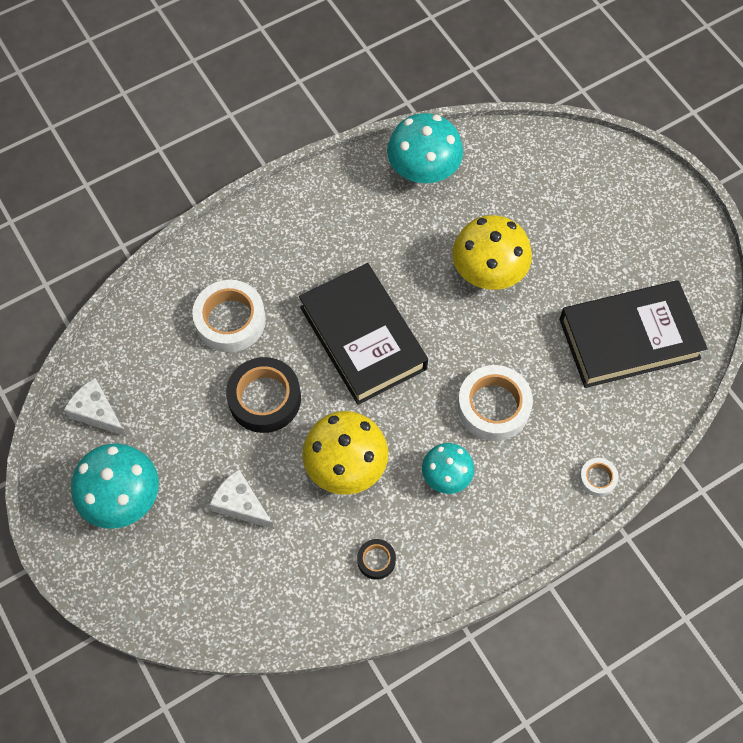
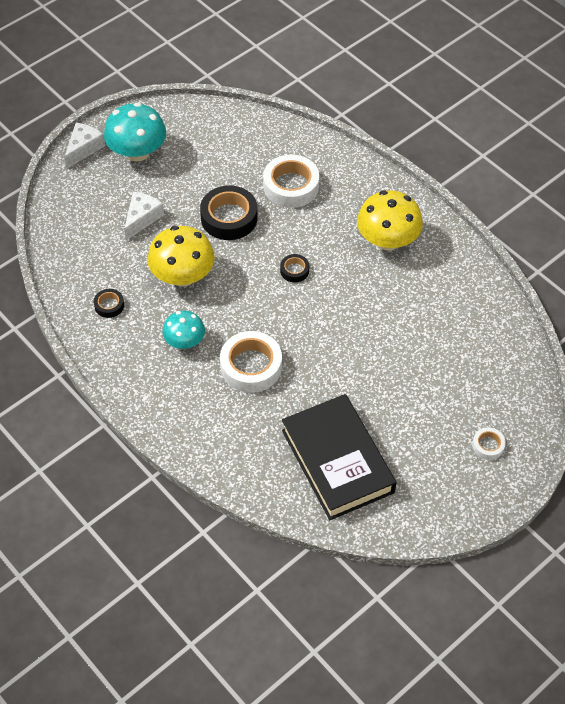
camera: 80 degrees right, 10 degrees down
white cheese [64,378,127,437] -> white cheese moved to [64,123,105,168]
black book [299,263,428,405] -> black tape [280,254,309,282]
turquoise mushroom [387,113,463,183] -> none
yellow mushroom [452,215,532,290] -> yellow mushroom moved to [357,190,423,250]
white tape [579,458,619,497] -> white tape moved to [472,427,506,460]

